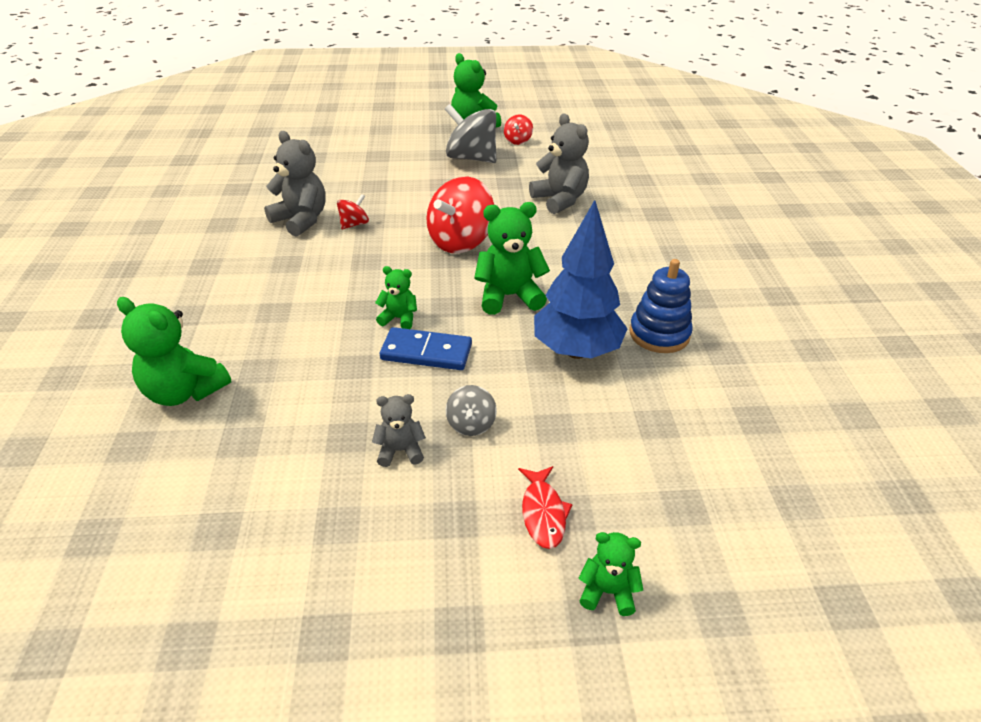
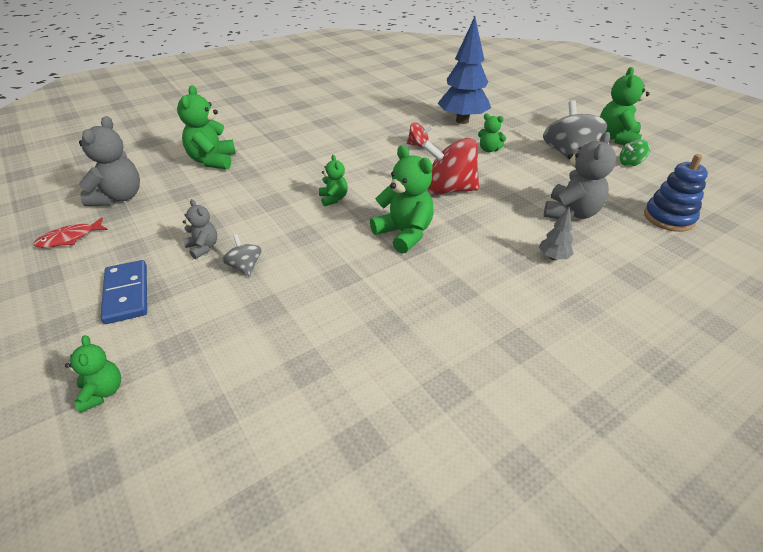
camera: 60 degrees right, 0 degrees up
grey teddy bear [264,131,326,237] -> grey teddy bear moved to [79,116,140,206]
blue domino [380,327,472,370] -> blue domino moved to [100,260,147,324]
grey spinning top [446,385,497,436] -> grey spinning top turned 90 degrees clockwise [222,234,262,277]
red spinning top [504,115,533,145] -> green spinning top [619,139,650,167]
red fish [518,466,573,549] -> red fish moved to [33,217,108,248]
blue tree [534,200,628,359] -> blue tree moved to [437,17,491,124]
blue stacking toy [629,259,693,353] -> blue stacking toy moved to [644,154,708,232]
none -> green teddy bear [478,114,506,152]
none -> grey tree [539,207,574,260]

